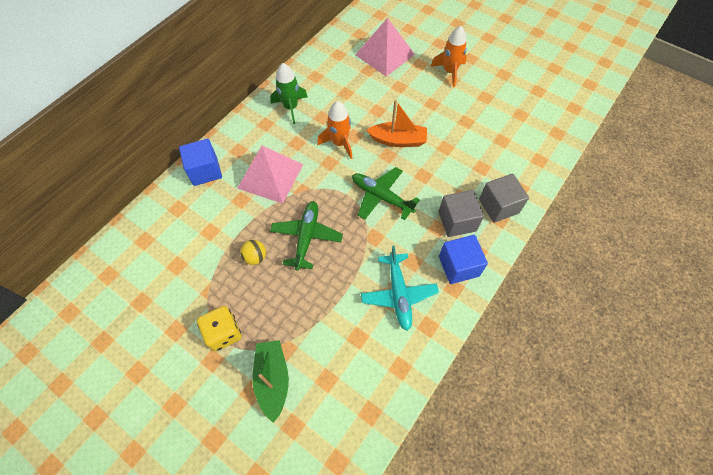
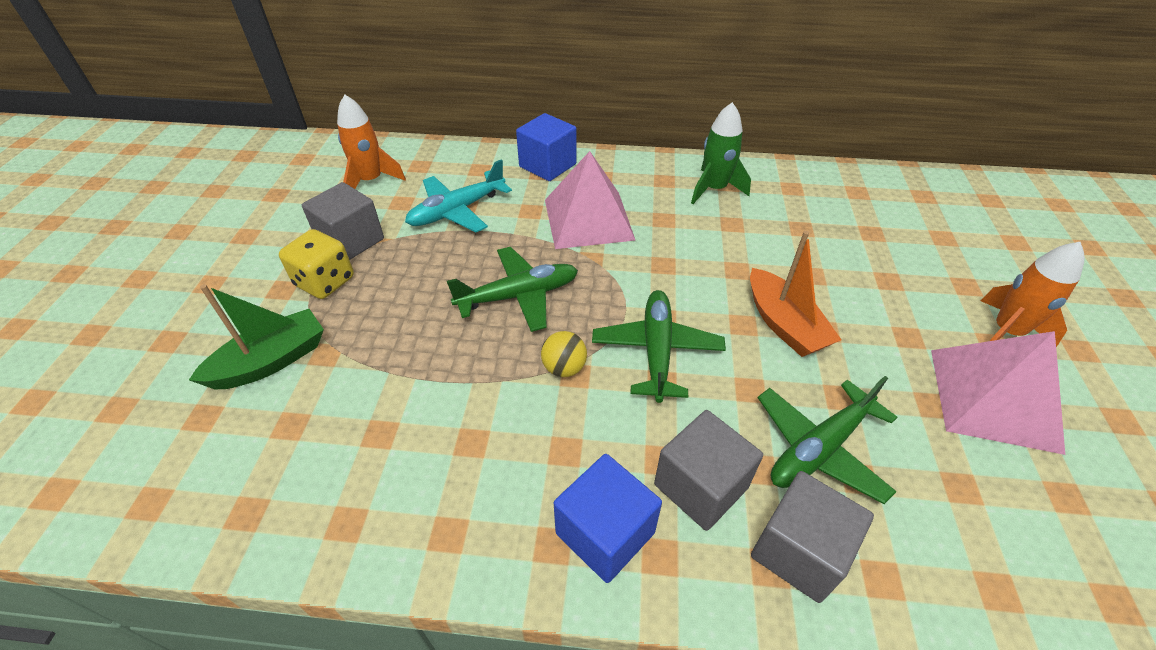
camera: 60 degrees right, 15 degrees down
yellow ball [240,240,266,265] -> yellow ball moved to [541,331,587,377]
orange rocket [317,101,353,159] -> orange rocket moved to [337,95,406,189]
pink pyramid [355,18,415,77] -> pink pyramid moved to [931,331,1065,455]
turquoise plane [361,246,439,331] -> turquoise plane moved to [405,160,512,232]
none -> grey cube [302,182,384,260]
none -> green plane [758,376,898,504]

